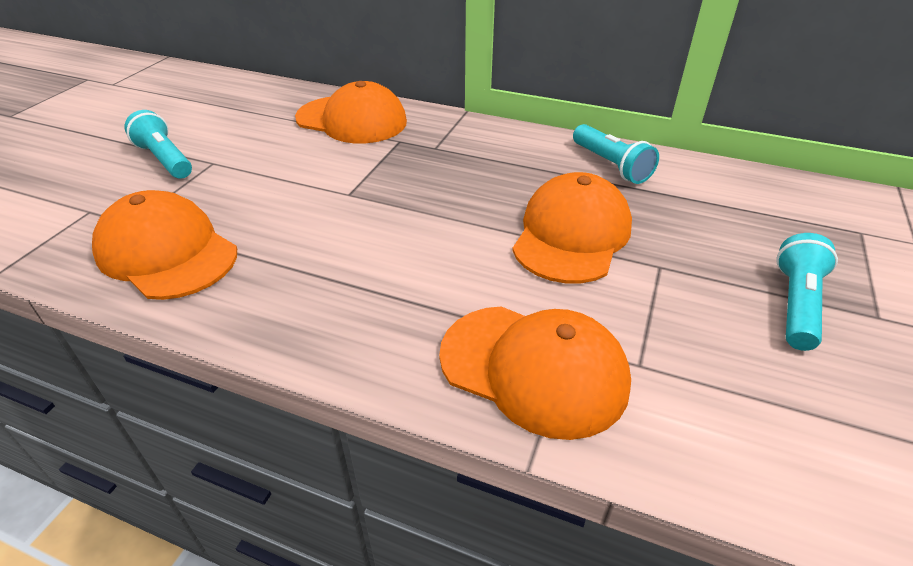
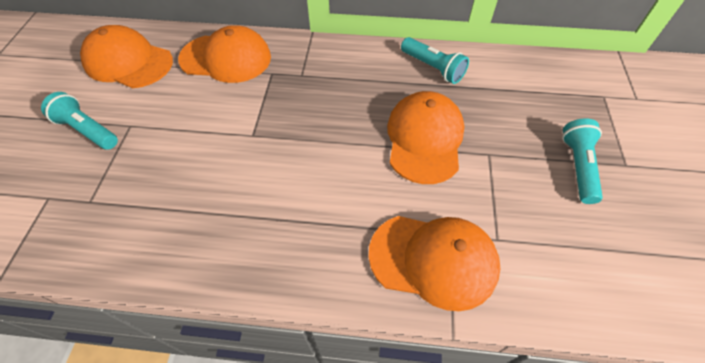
camera: 15 degrees left, 15 degrees up
orange cap [92,190,237,300] -> orange cap moved to [80,25,173,88]

